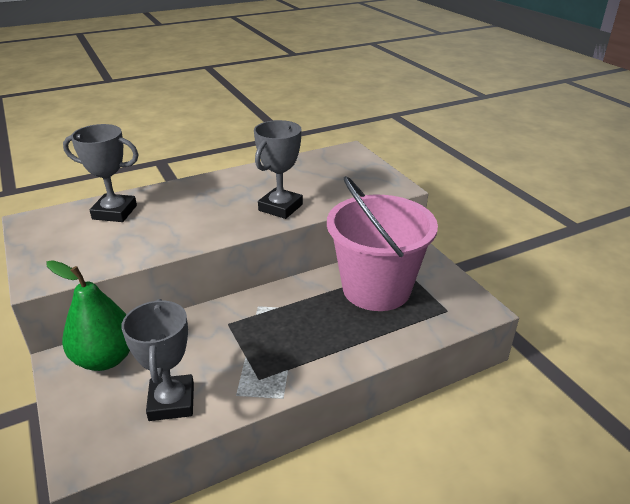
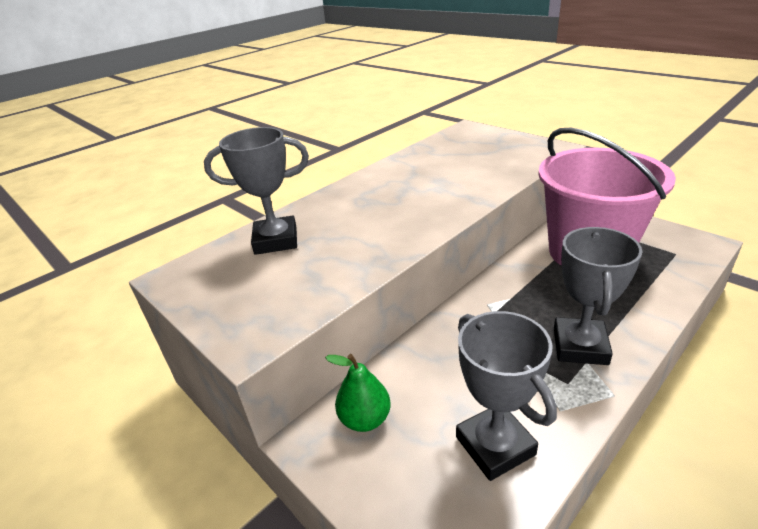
camera: 15 degrees left, 0 degrees up
green pear [47,260,130,371] -> green pear [325,354,391,432], size x0.60
grey trophy [254,120,303,219] -> grey trophy moved to [554,227,642,365]

